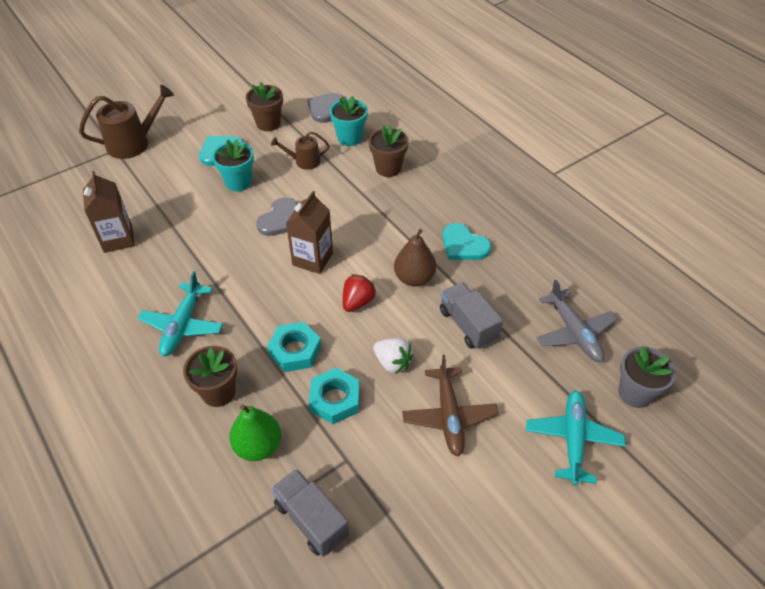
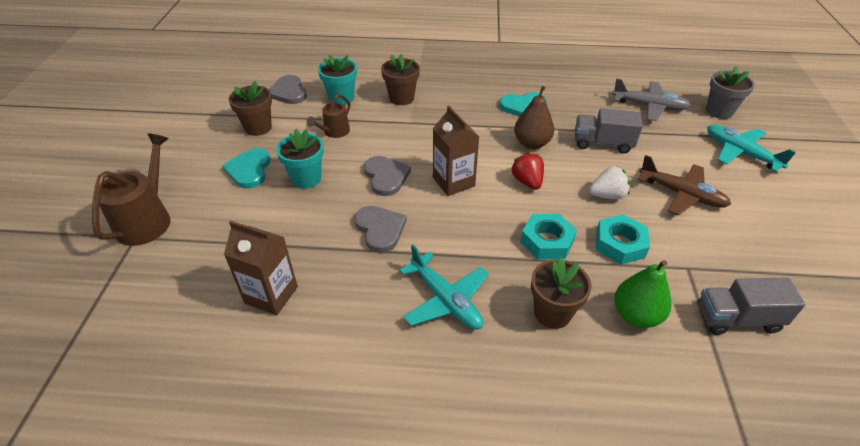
camera: 50 degrees left, 5 degrees down
none -> grey heart [354,206,407,253]

